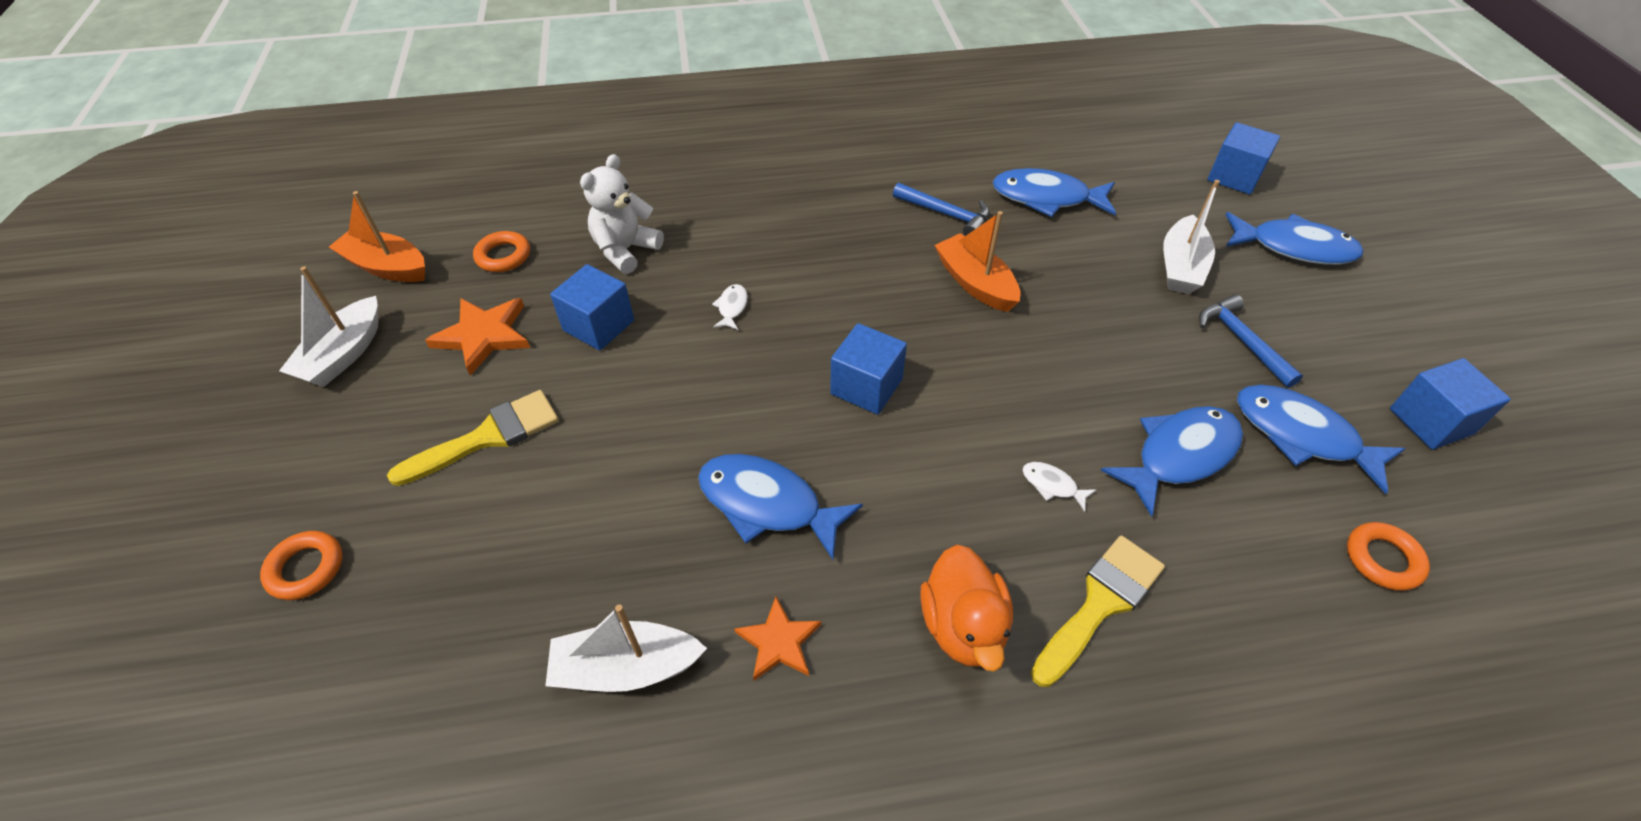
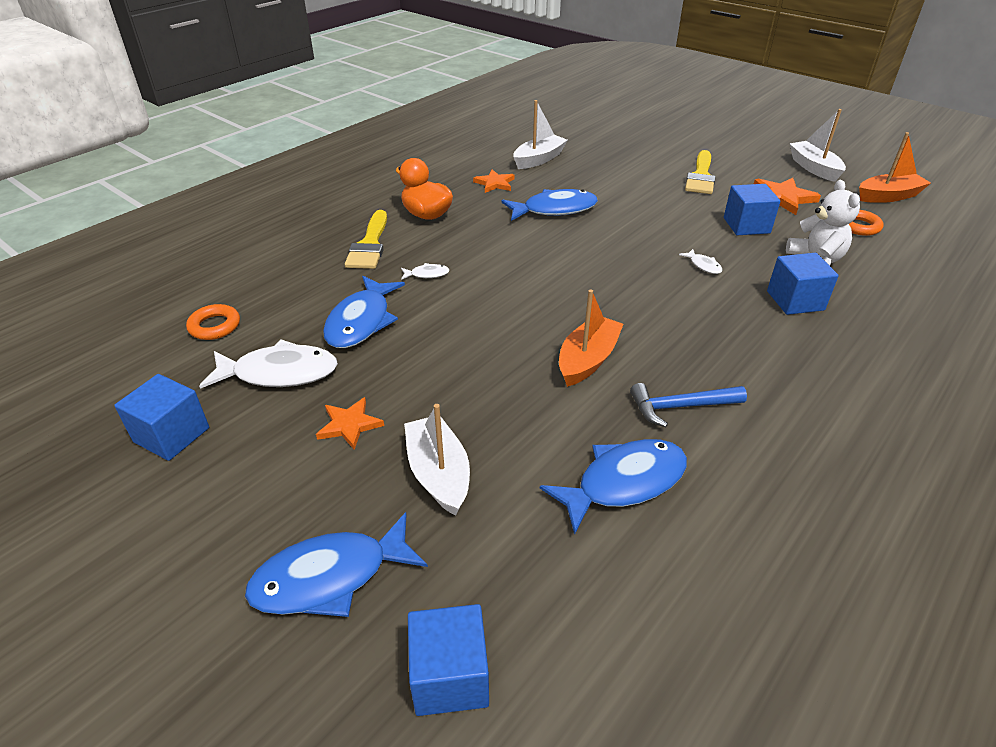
camera: 140 degrees right, 10 degrees down
orange ring [260,531,343,600] -> none
blue cube [830,323,907,415] -> blue cube moved to [767,253,839,315]
orange boat [935,211,1020,312] -> orange boat turned 75 degrees counterclockwise [559,289,624,387]
blue hammer [1199,294,1303,388] -> orange star [316,397,384,450]
blue fish [1237,385,1406,494] -> white fish [199,339,338,389]

